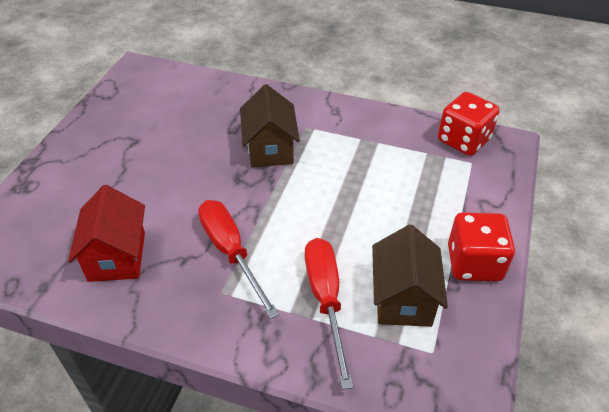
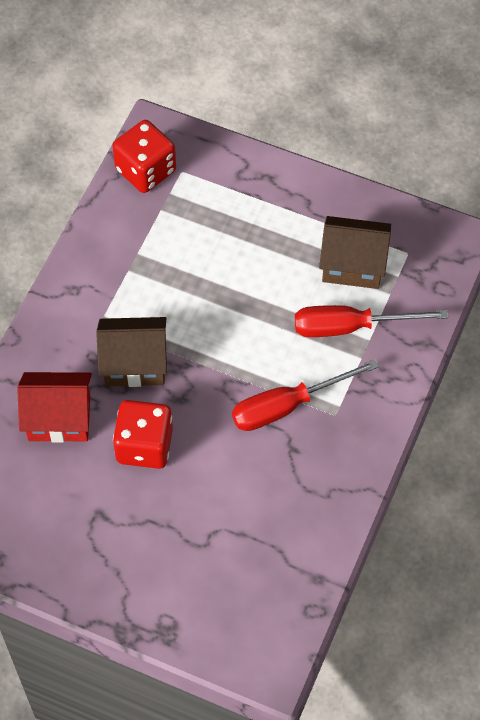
camera: 85 degrees left, 15 degrees up
red house [68,185,145,282] -> red house moved to [17,372,92,443]
red dice [448,212,515,282] -> red dice moved to [113,400,173,469]

